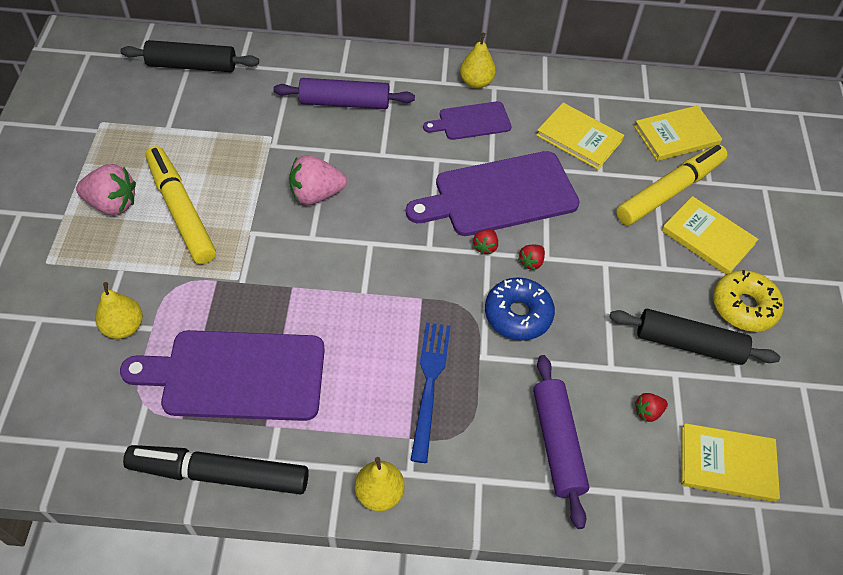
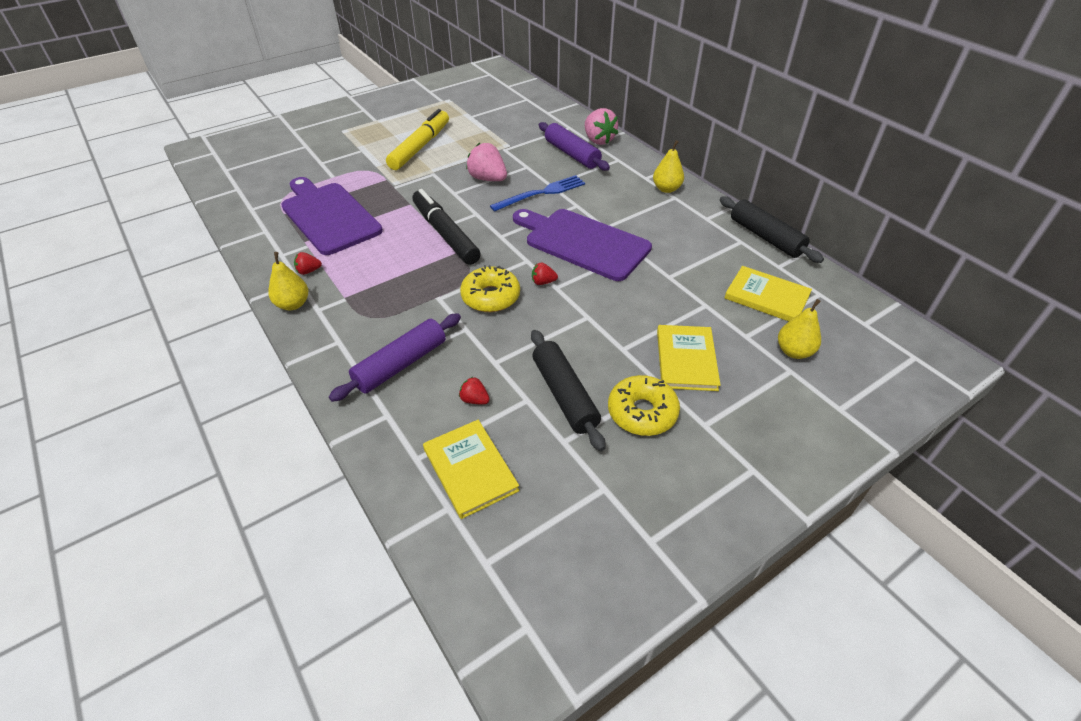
camera: 55 degrees right, 10 degrees down
pink strawberry [76,164,136,215] -> pink strawberry moved to [585,108,618,145]
yellow pear [95,282,143,339] -> yellow pear moved to [778,299,821,359]
black rolling pin [120,40,259,72] -> black rolling pin moved to [720,196,824,263]
black marker [123,445,309,494] -> black marker moved to [412,189,481,265]
blue fork [410,323,451,463] -> blue fork moved to [490,175,585,212]
purple cutting board [423,101,512,140] -> none
red strawberry [473,229,498,254] -> red strawberry moved to [294,252,322,275]
blue donut [485,277,555,341] -> yellow donut [460,265,520,312]
yellow book [536,103,624,169] -> none
yellow marker [616,145,728,225] -> none

